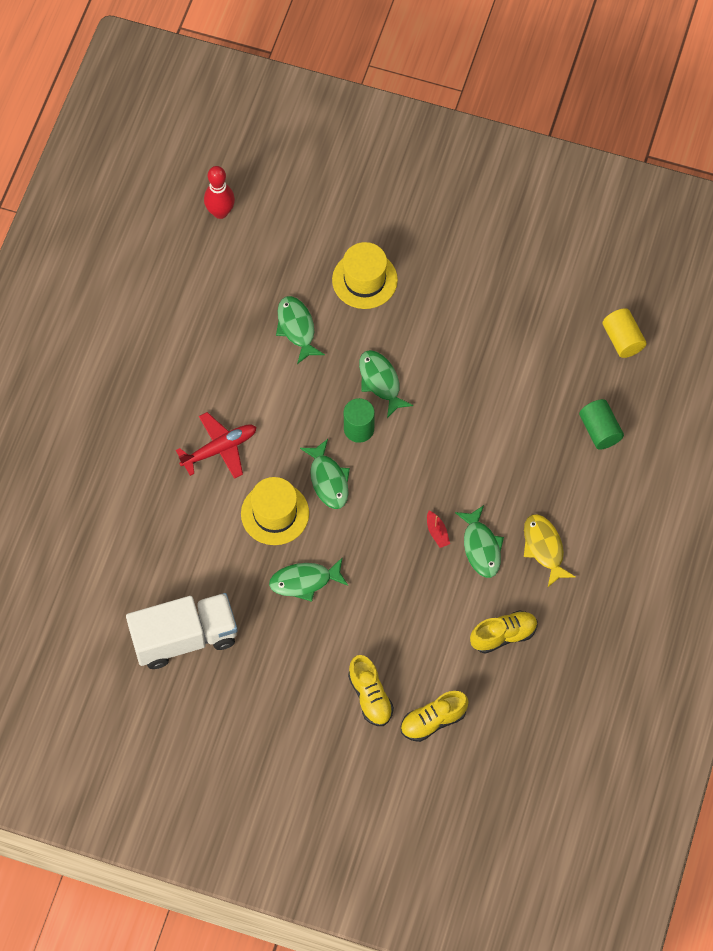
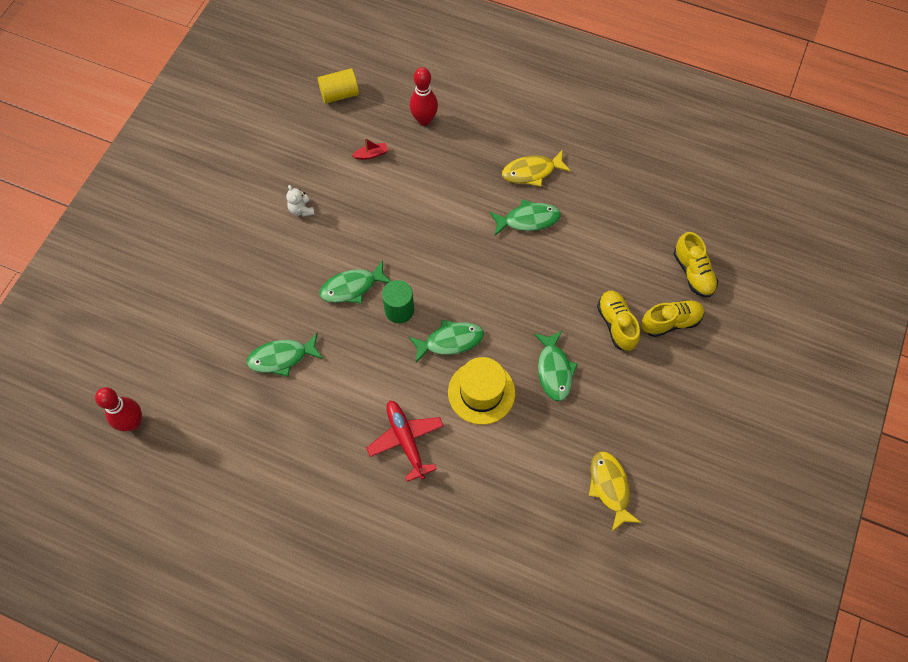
camera: 85 degrees left, 0 degrees up
white truck [126,593,238,669] -> yellow fish [589,451,642,531]
yellow hat [332,242,398,309] -> none
red boat [427,511,450,548] -> red boat moved to [352,138,388,160]
yellow shoe [470,610,537,654] -> yellow shoe moved to [597,291,640,351]
green cylinder [579,399,624,450] -> red bowling pin [410,67,438,126]
none -> white teddy bear [286,185,315,216]

